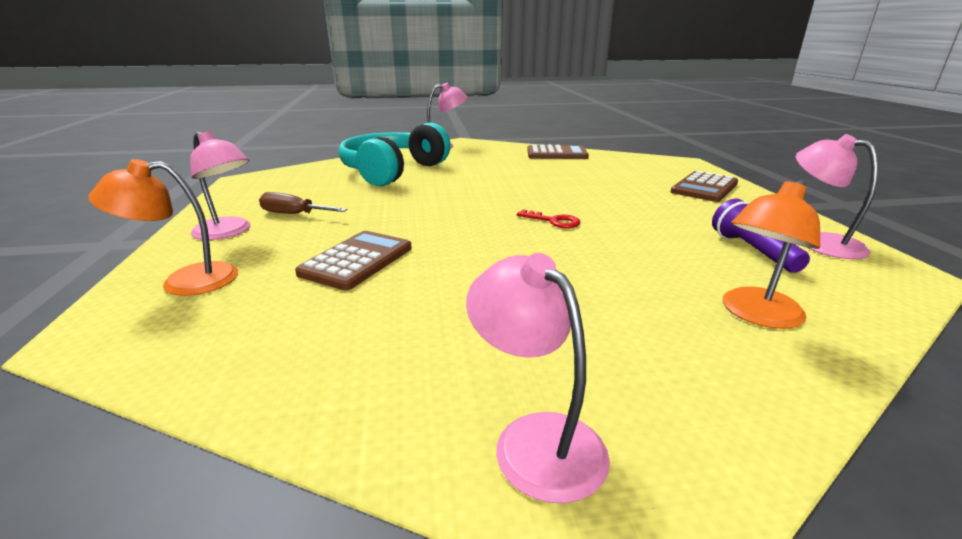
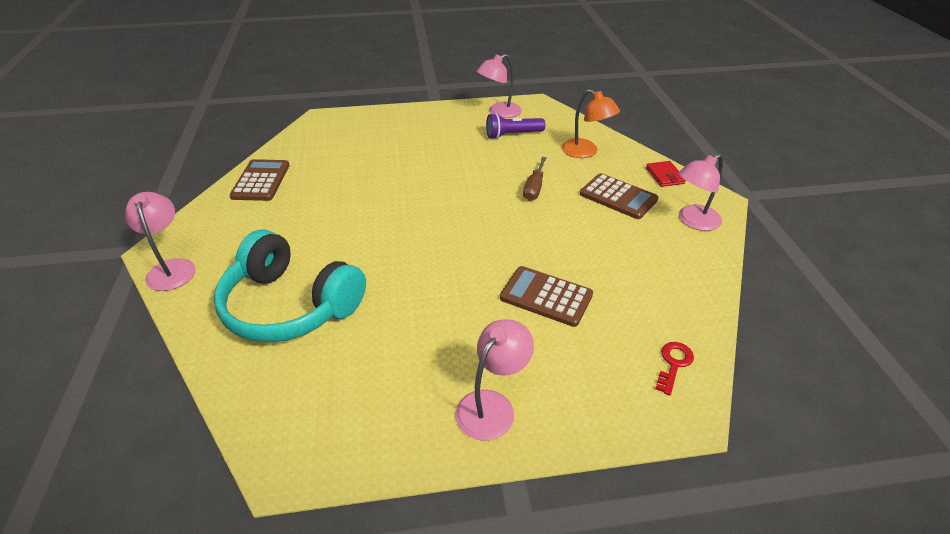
camera: 90 degrees left, 15 degrees up
orange lamp [88,159,238,296] -> none
brown screwdriver [259,192,347,214] -> brown screwdriver moved to [523,157,547,201]
red key [517,209,580,228] -> red key moved to [656,342,694,396]
brown calculator [671,171,738,202] -> brown calculator moved to [580,173,658,219]
none -> red wallet [646,161,686,187]

